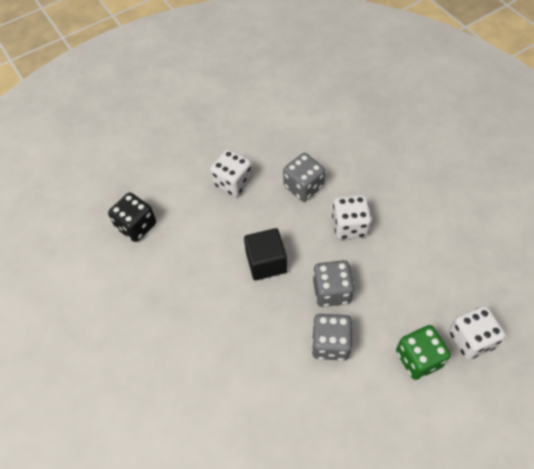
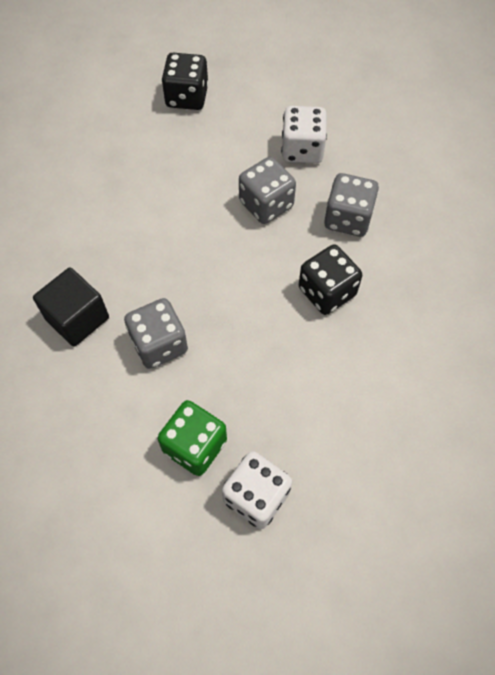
camera: 55 degrees right, 5 degrees up
black cube [244,228,287,280] -> black cube moved to [33,268,109,347]
grey dice [313,260,354,307] -> grey dice moved to [239,157,296,224]
white dice [332,195,371,239] -> black dice [299,245,362,315]

